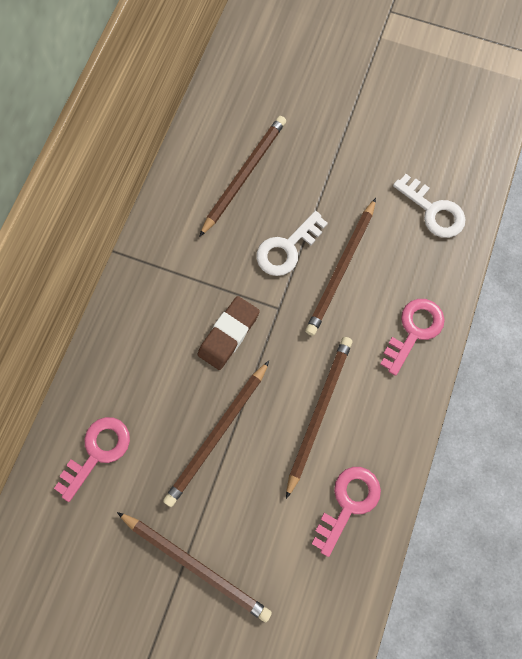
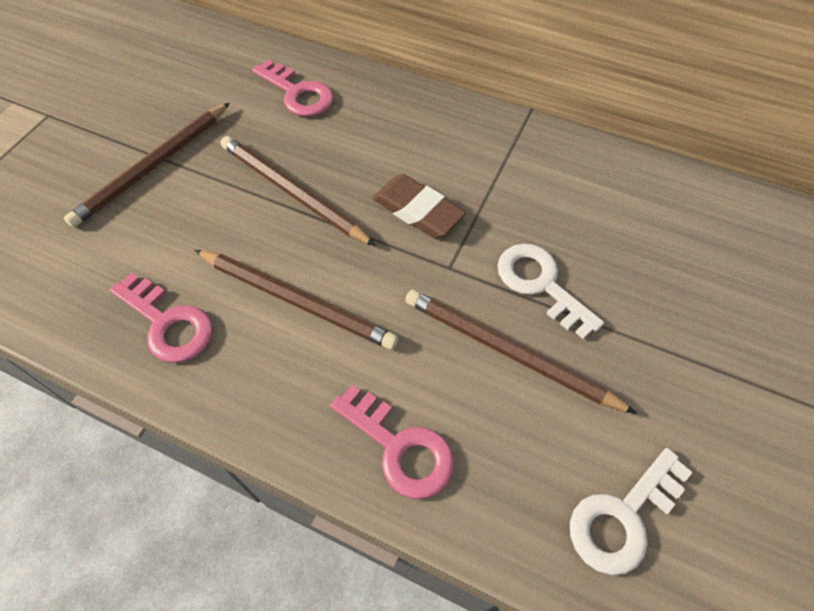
camera: 95 degrees right, 15 degrees down
brown pencil [199,116,286,237] -> none

